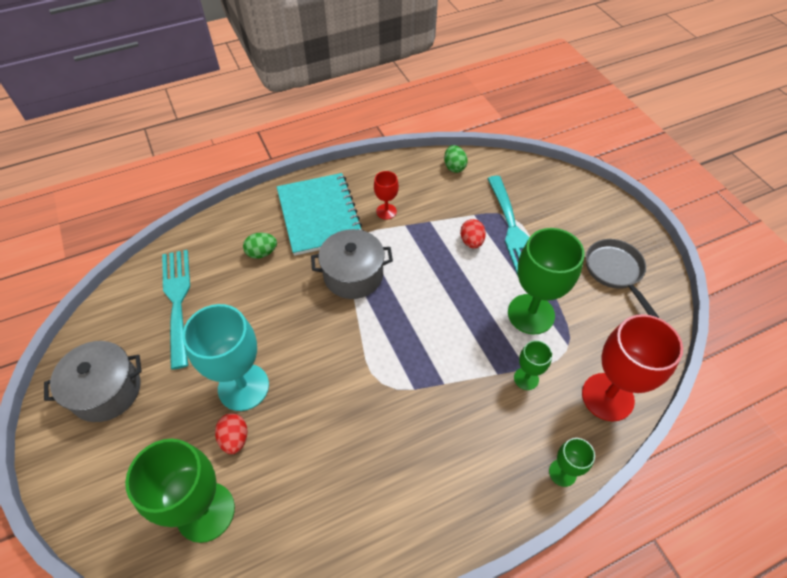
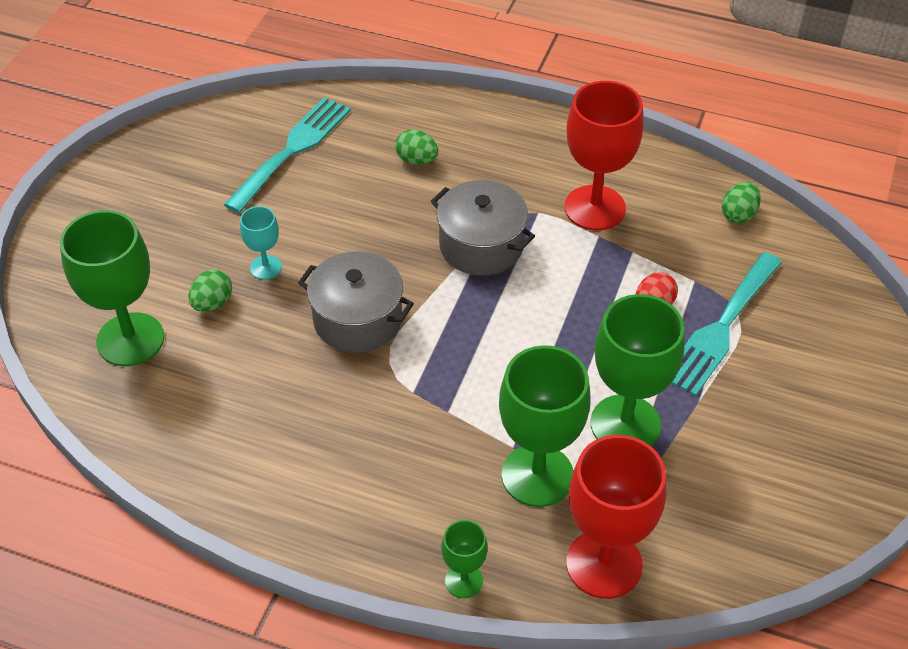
camera: 45 degrees right, 5 degrees down
grey pot [44,341,142,422] -> grey pot moved to [298,251,414,353]
turquoise goblet [182,304,269,411] -> turquoise goblet [240,206,282,280], size x0.50
red egg [215,413,247,454] -> green egg [188,269,232,312]
turquoise notebook [277,173,364,256] -> none
red goblet [374,171,399,220] -> red goblet [565,81,644,231], size x2.02
green goblet [514,340,552,390] -> green goblet [499,345,590,507], size x2.02
grey pan [586,239,659,318] -> none

